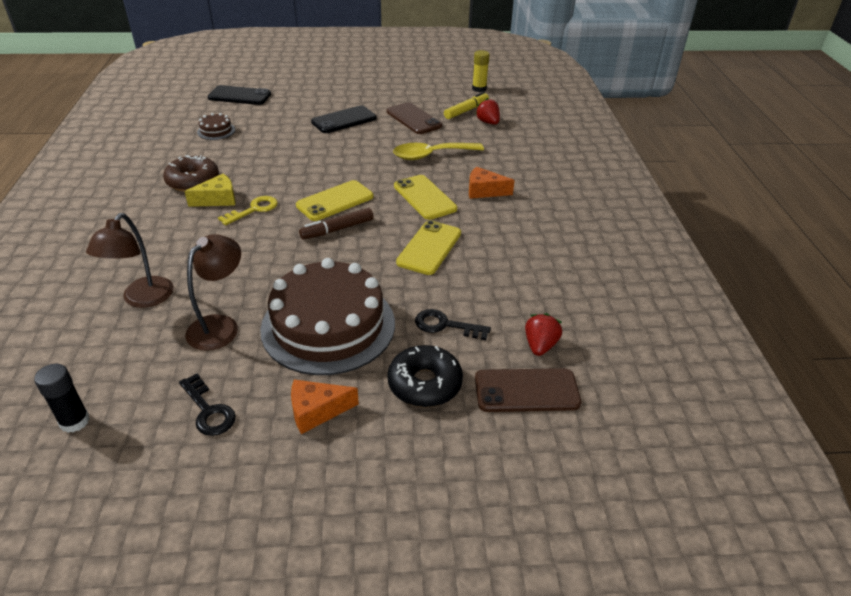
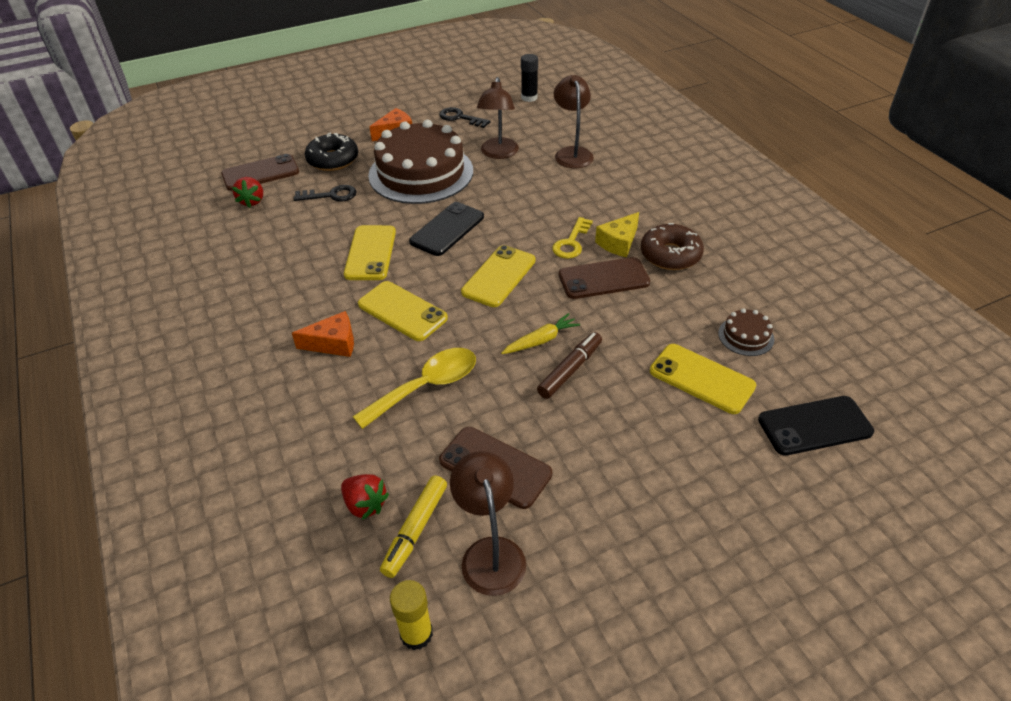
camera: 160 degrees right, 5 degrees up
brown marker [299,208,374,240] -> brown marker moved to [537,332,602,399]
black phone [311,106,377,133] -> black phone moved to [409,202,484,256]
none -> brown lamp [450,451,526,596]
none -> yellow carrot [501,313,580,354]
none -> brown phone [559,257,650,299]
none -> yellow phone [650,344,756,414]

